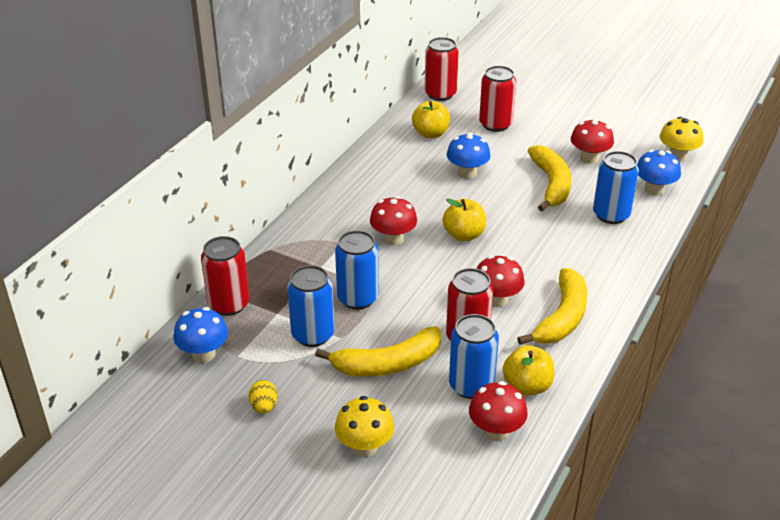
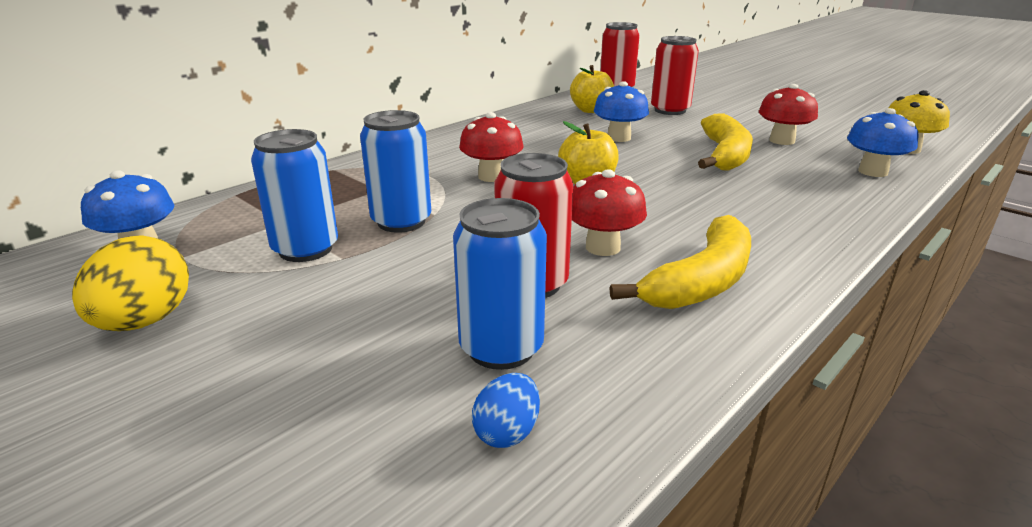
camera: 15 degrees right, 10 degrees down
red can [201,236,249,316] -> none
yellow egg [249,380,278,413] -> yellow egg [72,235,189,331], size x1.78
yellow banana [315,326,441,376] -> none
yellow mushroom [335,396,394,457] -> none
red mushroom [469,381,528,441] -> blue egg [472,373,540,448]
yellow apple [503,345,554,396] -> none
blue can [593,151,639,224] -> none

